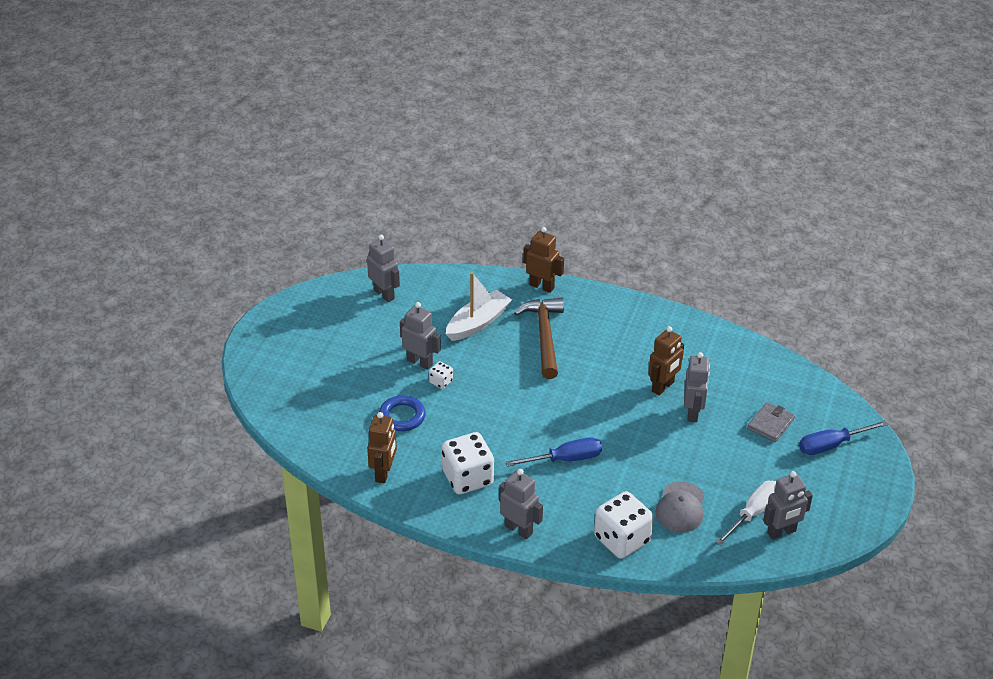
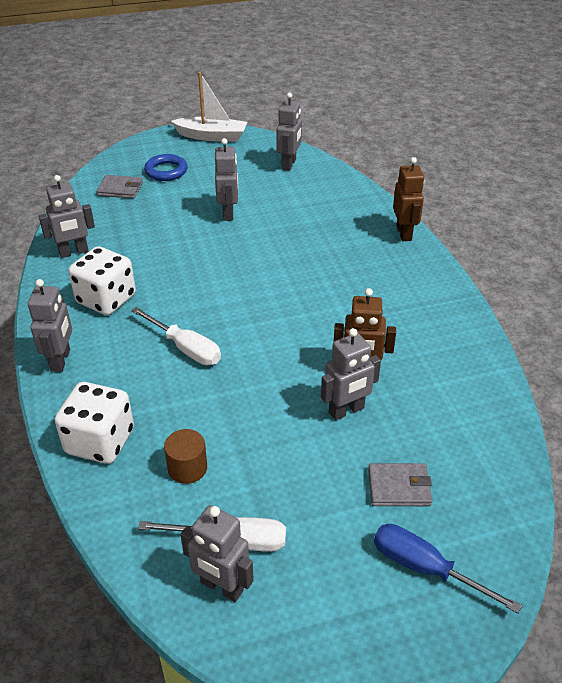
camera: 55 degrees right, 0 degrees up
brown robot [367,412,397,483] -> grey robot [39,175,95,258]
blue ring [379,395,426,431] -> blue ring moved to [144,154,188,181]
white dice [429,361,453,389] -> none
white boat [446,272,512,341] -> white boat moved to [171,72,247,142]
blue screwdriver [506,437,602,467] -> white screwdriver [131,307,221,365]
brown hammer [514,298,564,379] -> none
grey cap [655,481,705,533] -> brown cylinder [164,429,207,484]
none -> grey wallet [97,175,143,199]

